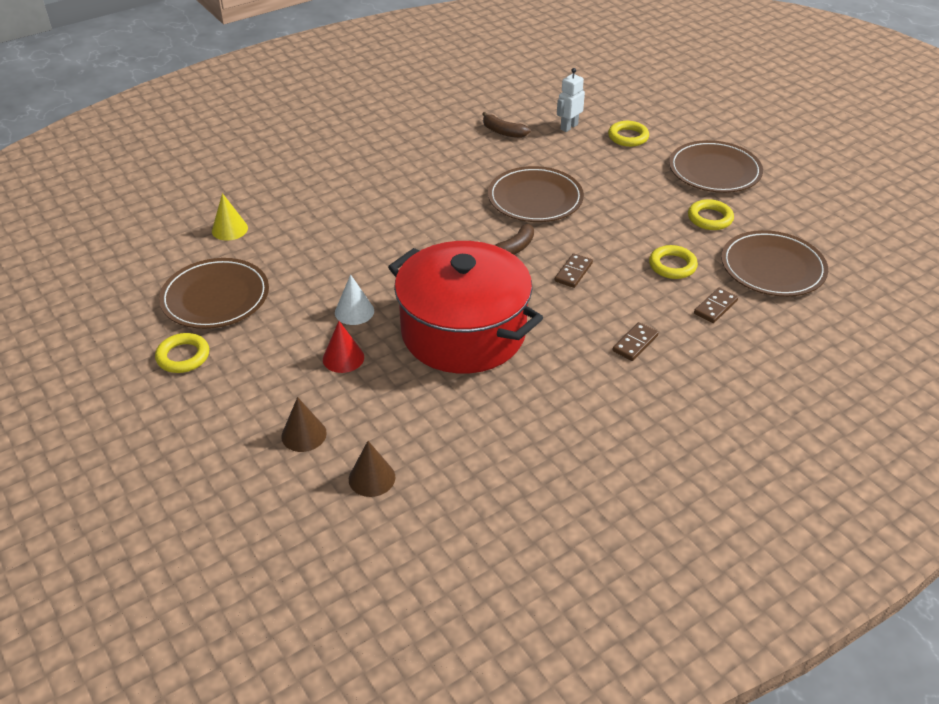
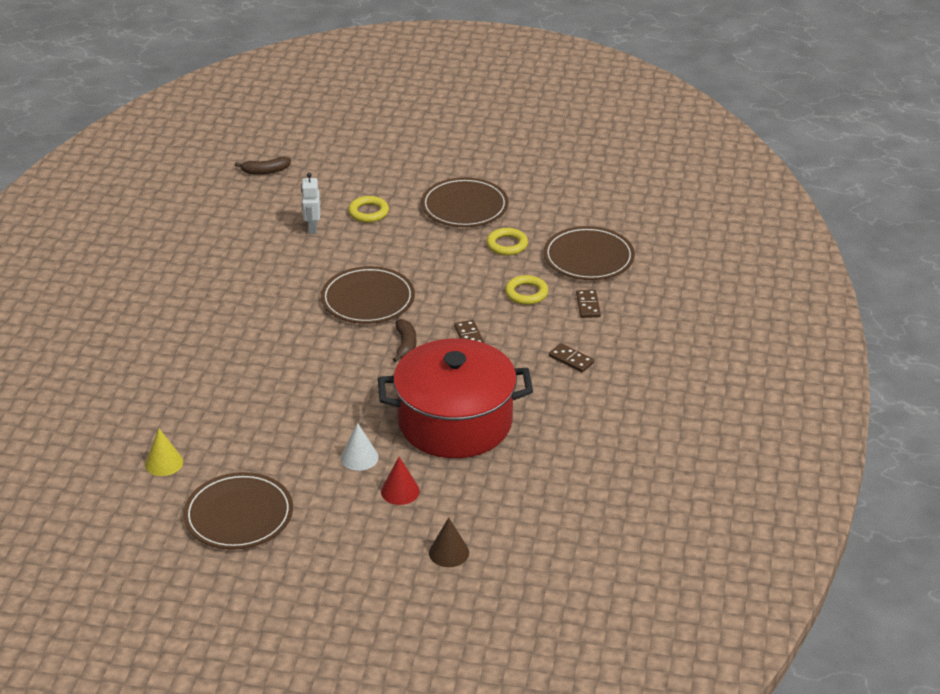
camera: 45 degrees left, 5 degrees down
yellow ring [155,333,209,373] -> none
brown cone [349,441,395,497] -> none
brown banana [483,112,531,138] -> brown banana moved to [235,157,291,175]
brown domino [613,322,658,361] -> brown domino turned 45 degrees counterclockwise [549,343,594,373]

